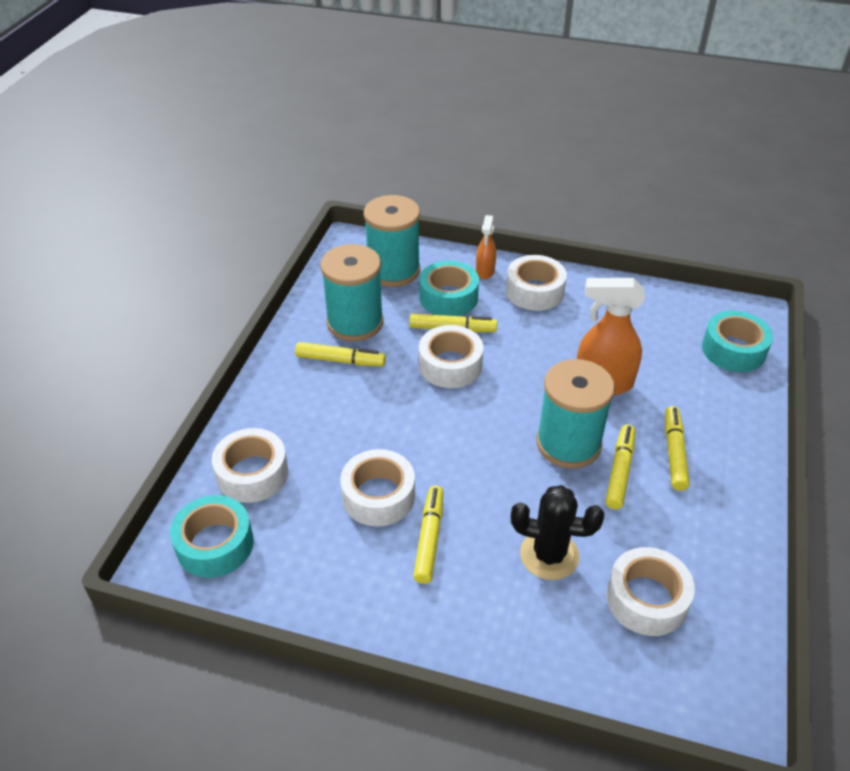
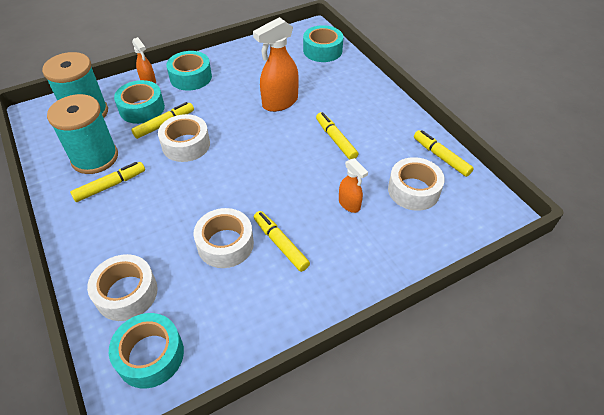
camera: 45 degrees left, 5 degrees up
white tape [506,255,567,311] -> turquoise tape [166,51,212,91]
black cactus [511,485,604,580] -> orange spray bottle [339,158,368,213]
turquoise spool [536,359,615,468] -> none
yellow marker [665,406,690,491] -> yellow marker moved to [414,130,474,177]

